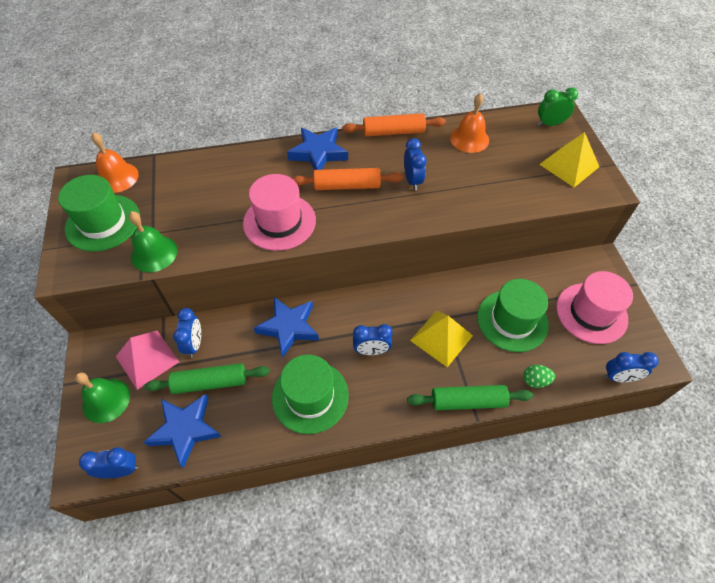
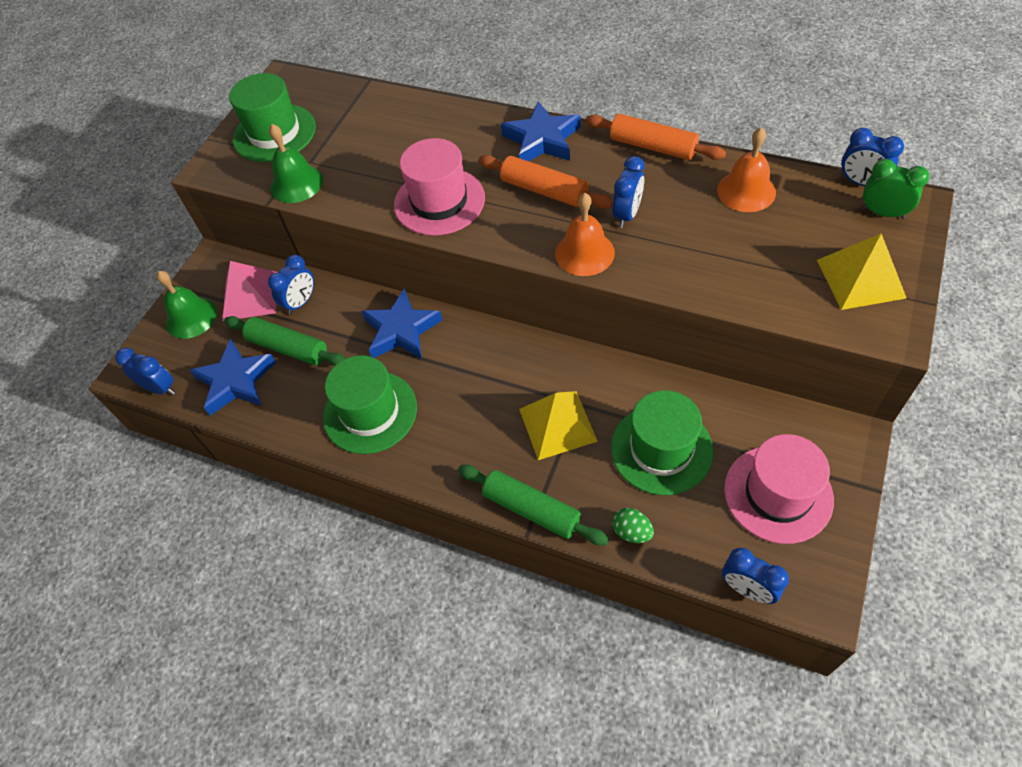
camera: 40 degrees right, 0 degrees up
orange bell [91,132,139,193] -> orange bell moved to [555,193,615,276]
blue clock [353,324,393,355] -> blue clock moved to [841,128,904,186]

